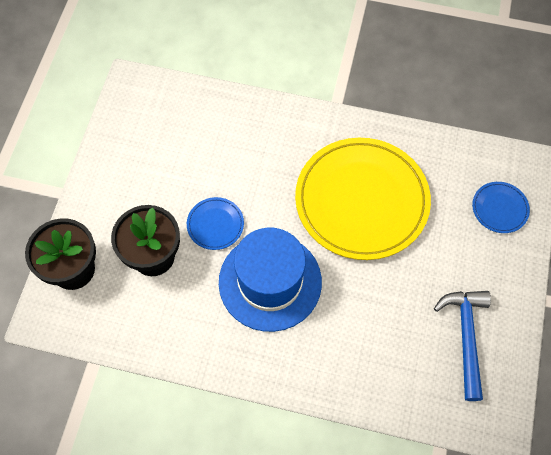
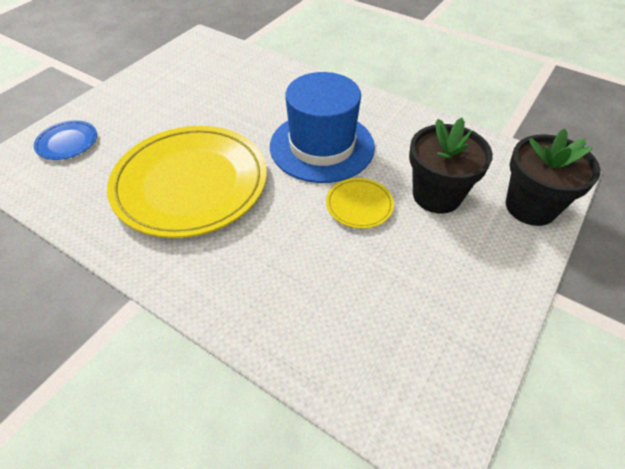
camera: 160 degrees left, 15 degrees down
blue plate [187,197,244,250] -> yellow plate [326,178,394,229]
blue hammer [434,291,491,401] -> none

